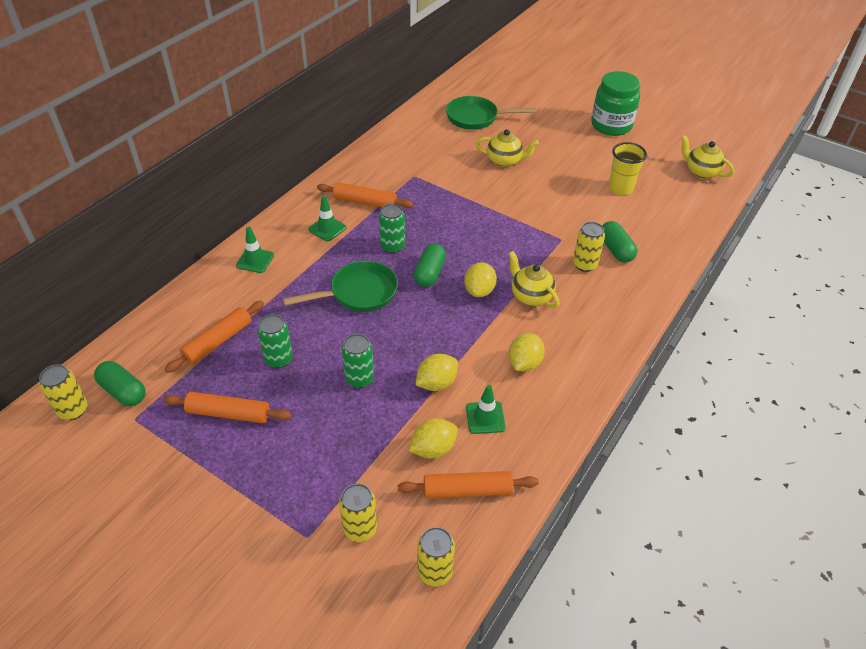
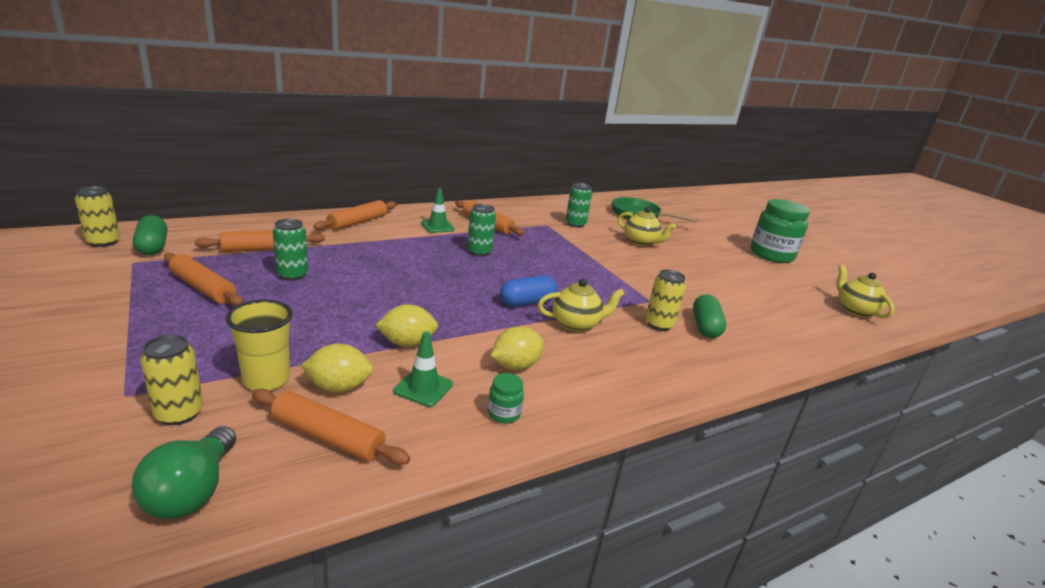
camera: 25 degrees right, 20 degrees down
green traffic cone [236,227,274,273] -> orange rolling pin [314,200,397,230]
green pan [283,261,398,312] -> none
green can [342,334,374,388] -> green can moved to [566,183,592,228]
green capsule [414,243,446,287] -> none
yellow can [417,527,455,587] -> green light bulb [132,426,236,519]
yellow lemon [464,262,497,297] -> blue capsule [500,275,557,307]
yellow teapot [508,251,560,308] -> yellow teapot turned 90 degrees clockwise [538,279,625,332]
yellow cup [609,142,647,195] -> yellow cup moved to [226,299,293,391]
none -> green jar [488,373,524,424]

